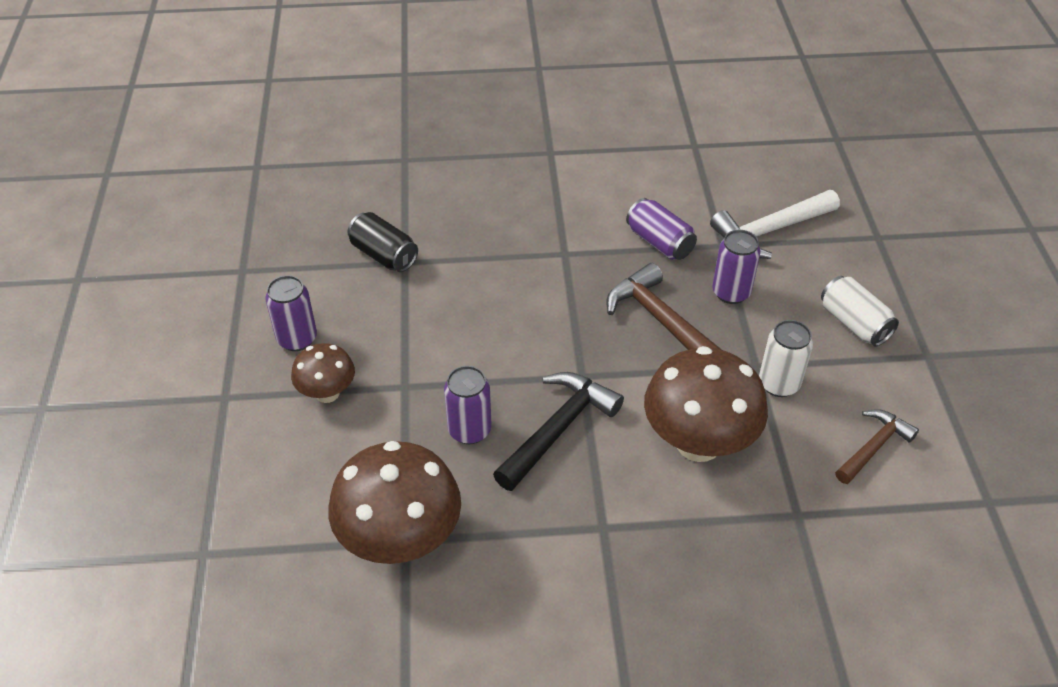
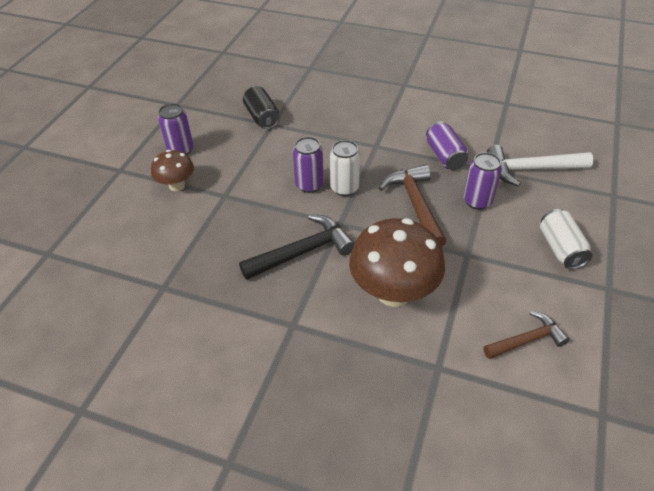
camera: 25 degrees right, 0 degrees up
brown mushroom [328,441,461,564] -> none
purple can [444,366,492,444] -> purple can moved to [293,137,324,193]
white can [759,320,813,397] -> white can moved to [330,140,360,196]

